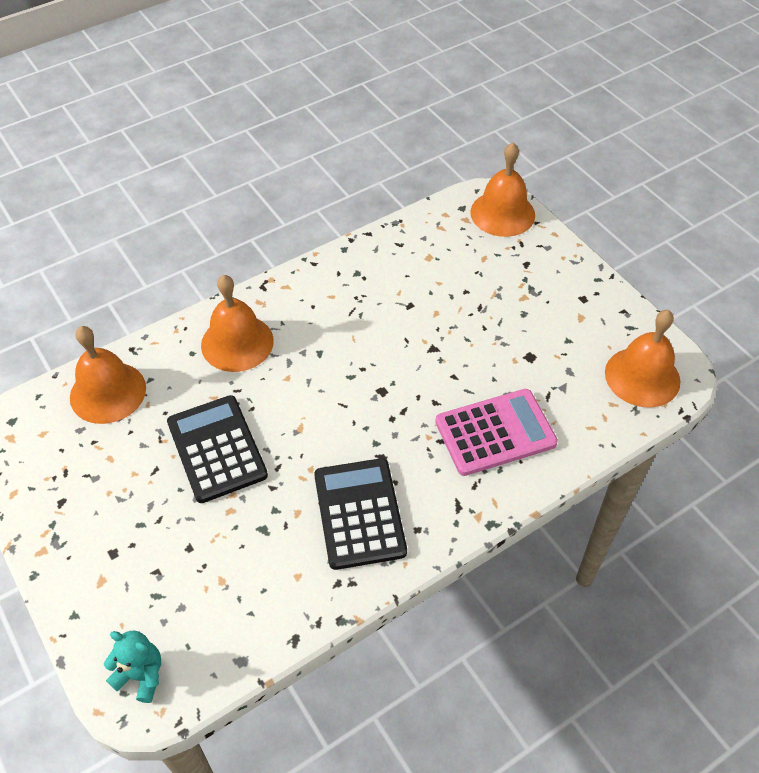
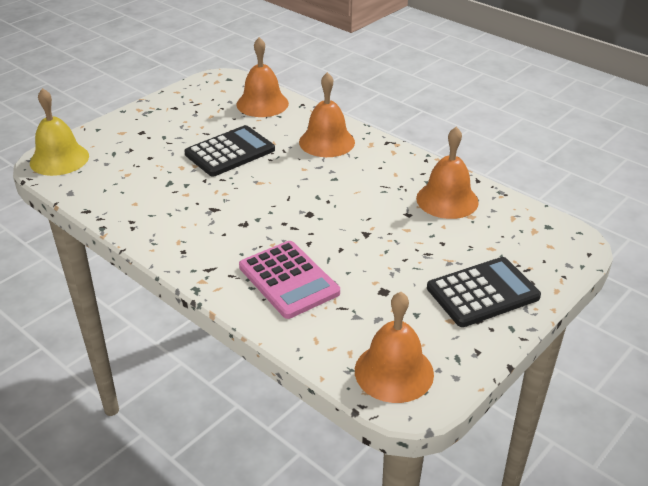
camera: 75 degrees right, 15 degrees down
turquoise teddy bear [104,630,161,703] -> yellow bell [30,88,89,176]
black calculator [314,458,407,570] -> black calculator moved to [427,257,541,327]
orange bell [470,143,535,237] -> orange bell moved to [416,127,479,219]

